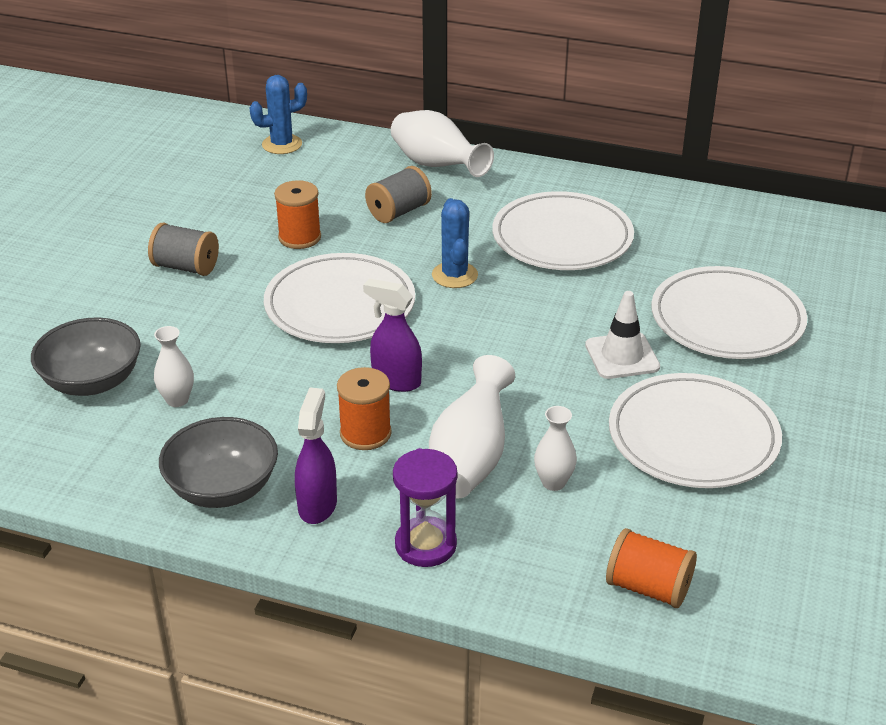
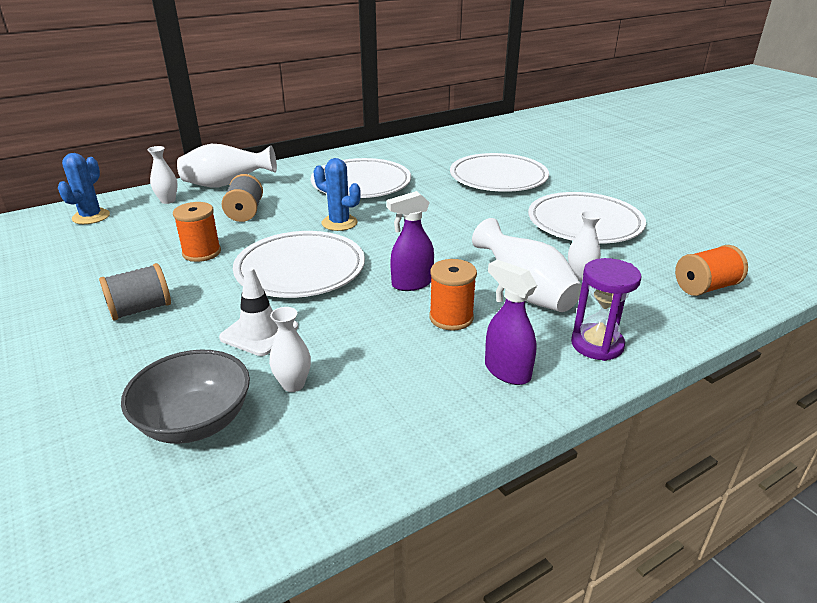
camera: 50 degrees left, 5 degrees down
grey bowl [159,417,278,508] -> none
white traffic cone [585,291,660,379] -> white traffic cone moved to [219,267,298,356]
none -> white vase [147,146,178,204]

